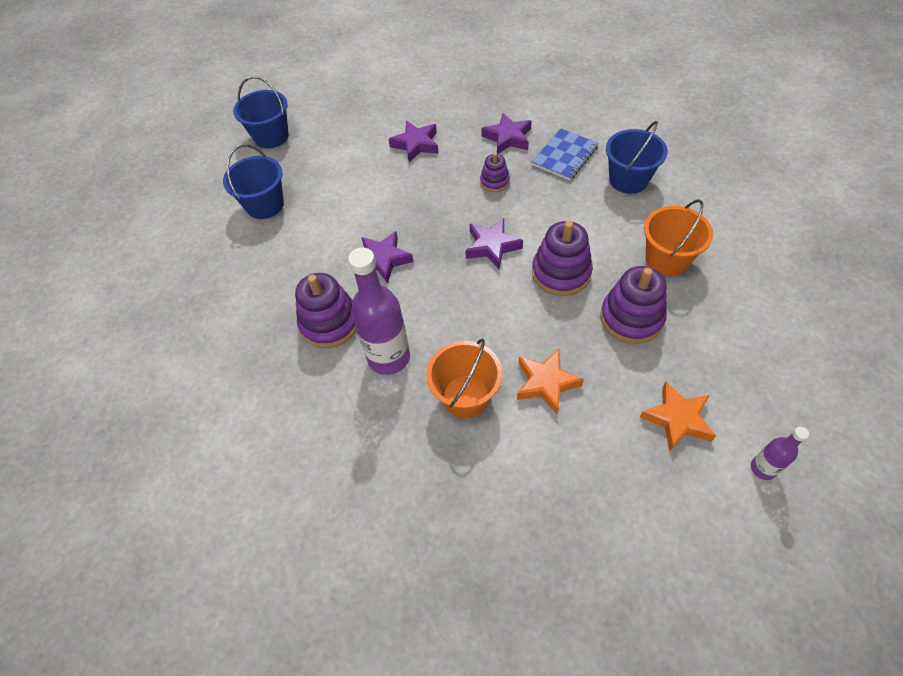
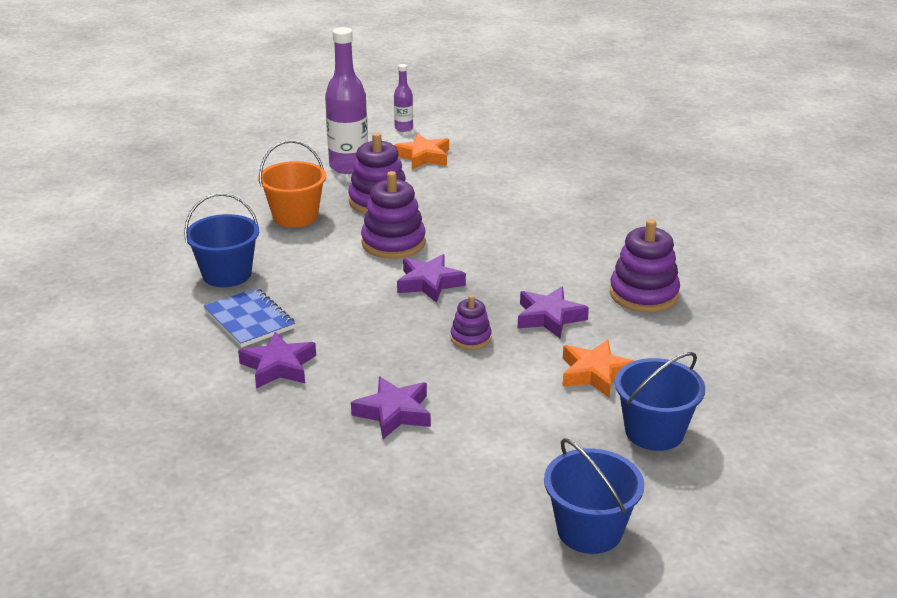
camera: 150 degrees left, 25 degrees down
purple bottle [348,247,410,375] -> purple bottle moved to [325,27,368,174]
orange bucket [426,338,502,418] -> none
purple stacking toy [480,153,510,192] -> purple stacking toy moved to [451,295,492,350]
orange star [517,349,584,414] -> orange star moved to [562,339,634,398]
blue notebook [532,128,599,181] -> blue notebook turned 75 degrees clockwise [204,288,295,348]

